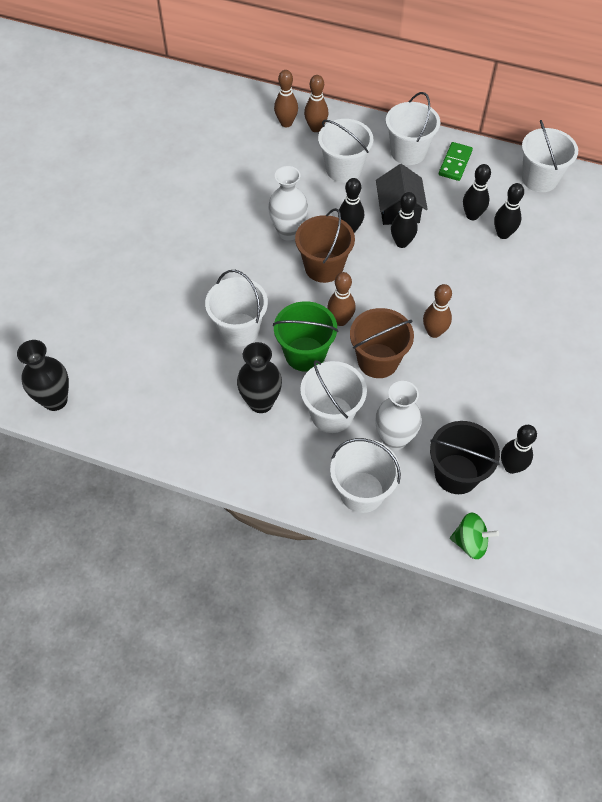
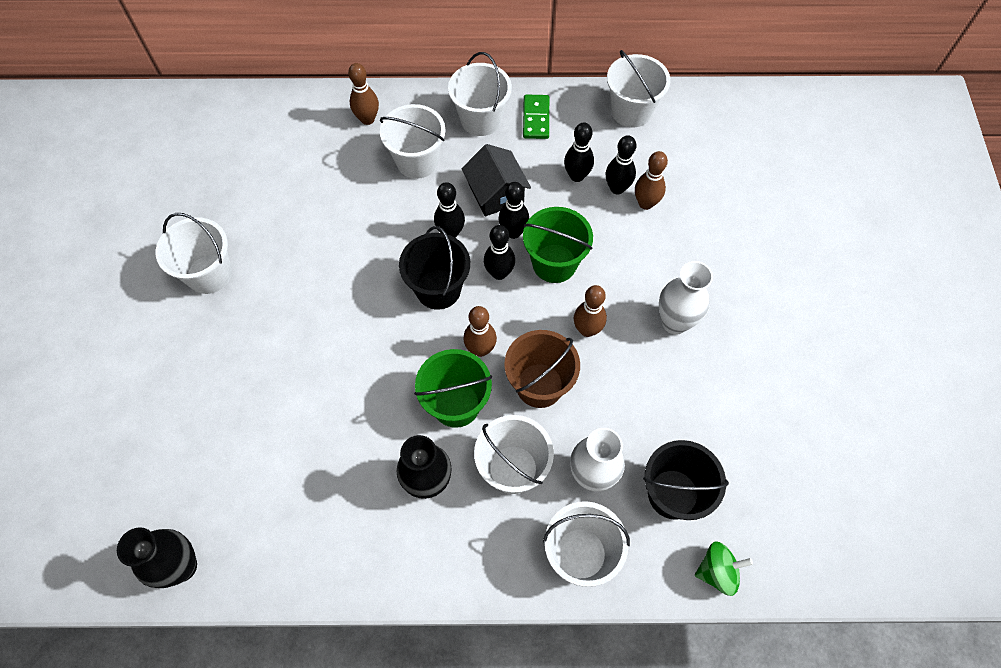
camera: 20 degrees left, 5 degrees up
white bucket [205,270,268,347] -> white bucket moved to [156,213,232,294]
white vase [268,166,308,241] -> white vase moved to [659,261,713,335]
brown bowling pin [274,70,298,127] -> brown bowling pin moved to [635,151,668,210]
brown bucket [295,208,355,283] -> black bucket [399,226,470,310]
black bowling pin [501,425,537,474] -> black bowling pin moved to [484,225,515,280]
none -> green bucket [523,207,593,283]

